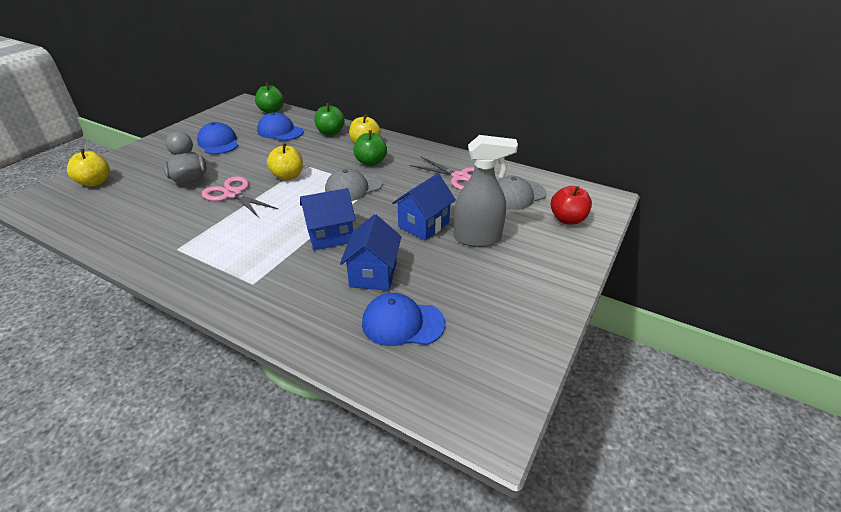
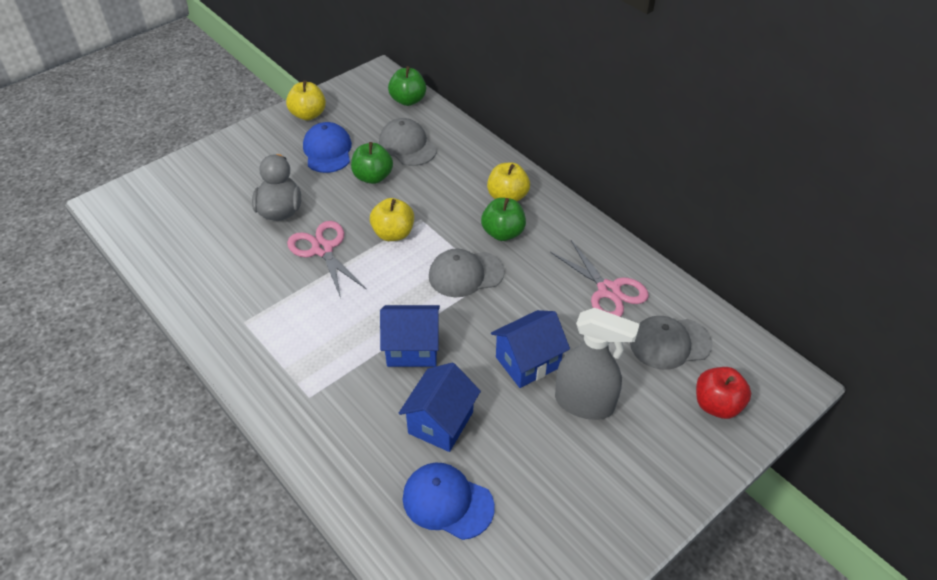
camera: 20 degrees right, 10 degrees up
yellow apple [67,149,110,186] -> yellow apple moved to [286,80,326,121]
blue cap [257,112,304,141] -> grey cap [379,118,437,166]
green apple [314,103,345,136] -> green apple moved to [351,142,393,184]

